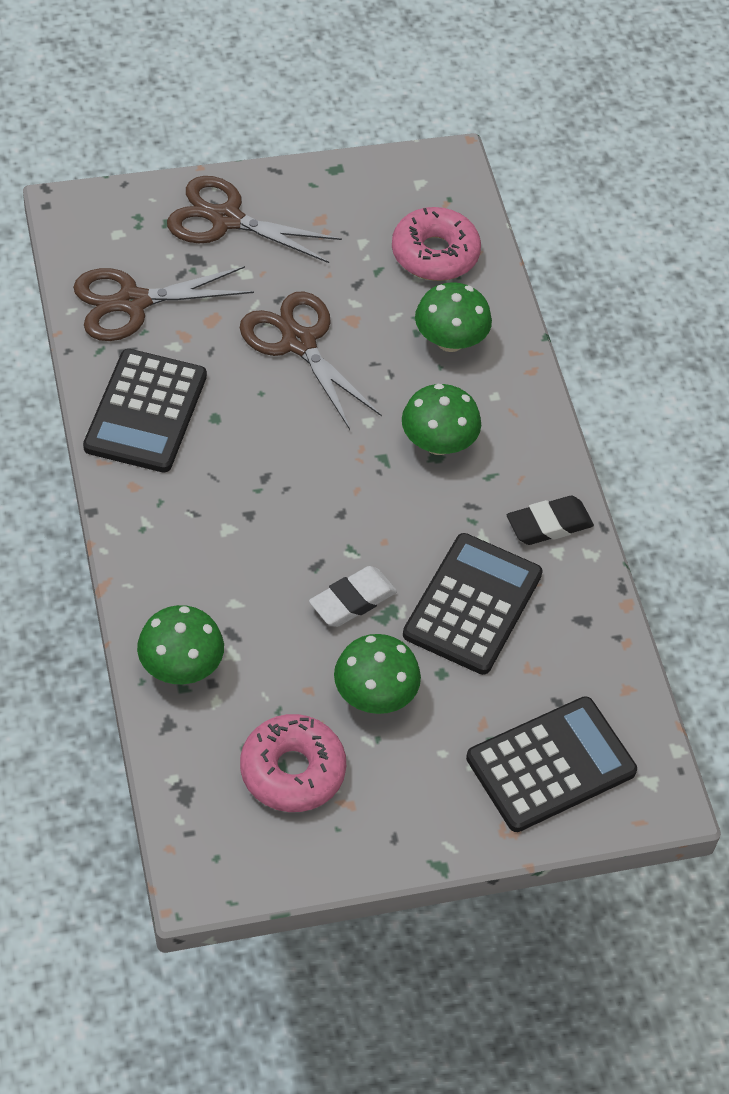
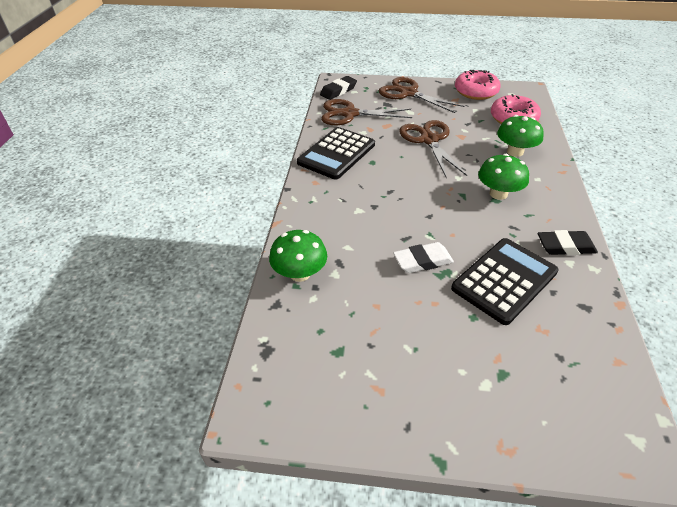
camera: 25 degrees right, 10 degrees down
pink donut [240,714,346,812] -> pink donut moved to [455,70,501,100]
green mushroom [334,634,421,714] -> none
black calculator [466,696,637,832] -> none
none -> black eraser [320,76,357,100]

